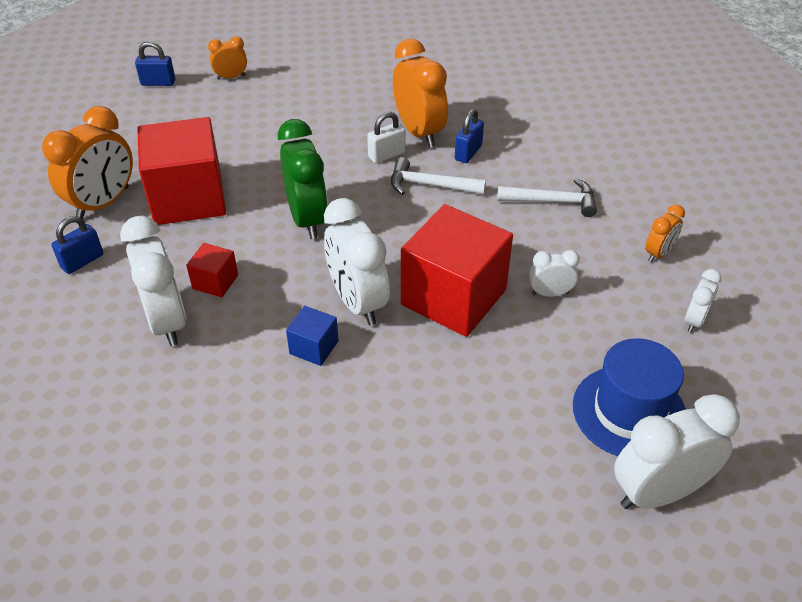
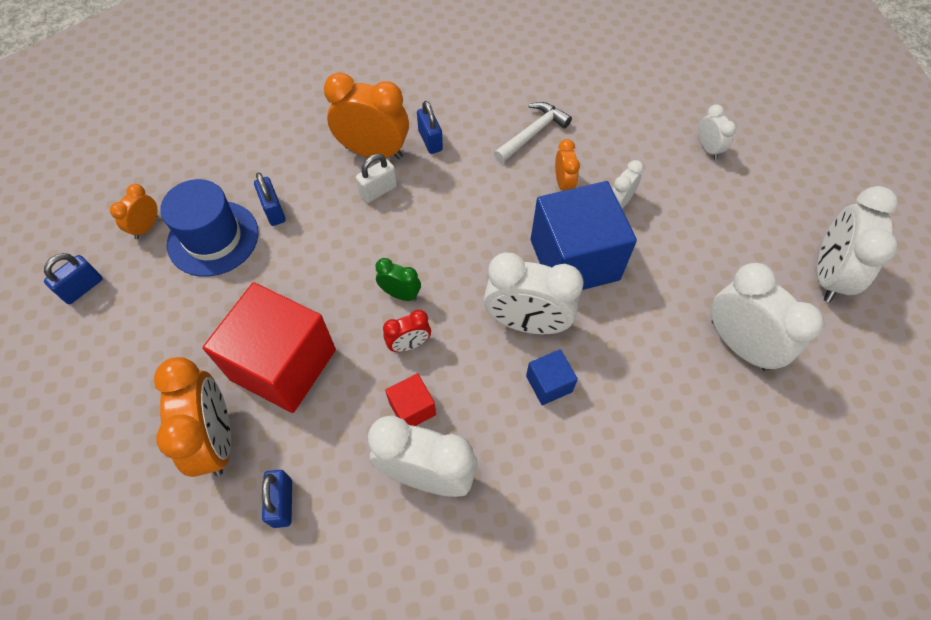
camera: 50 degrees left, 15 degrees up
green clock [278,119,328,239] -> green clock [376,258,421,301], size x0.51
white padlock [367,112,406,163] -> white padlock turned 45 degrees clockwise [356,154,397,203]
white hammer [391,157,486,195] -> none
red cube [401,204,513,337] -> blue cube [531,181,637,290]
blue hat [573,338,686,456] -> blue hat moved to [160,179,259,277]
orange clock [645,204,685,262] -> orange clock moved to [555,139,580,190]
none -> blue padlock [254,173,286,226]
none -> red clock [383,310,431,352]
none -> white clock [711,263,824,371]

